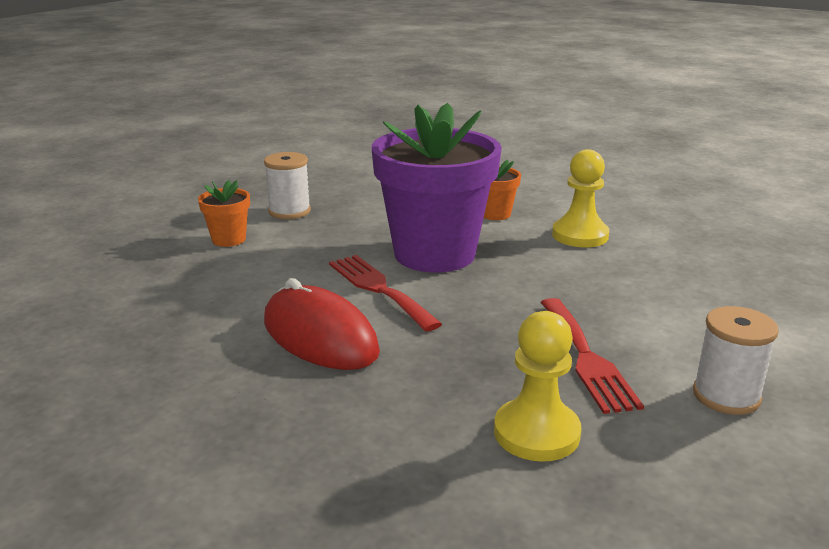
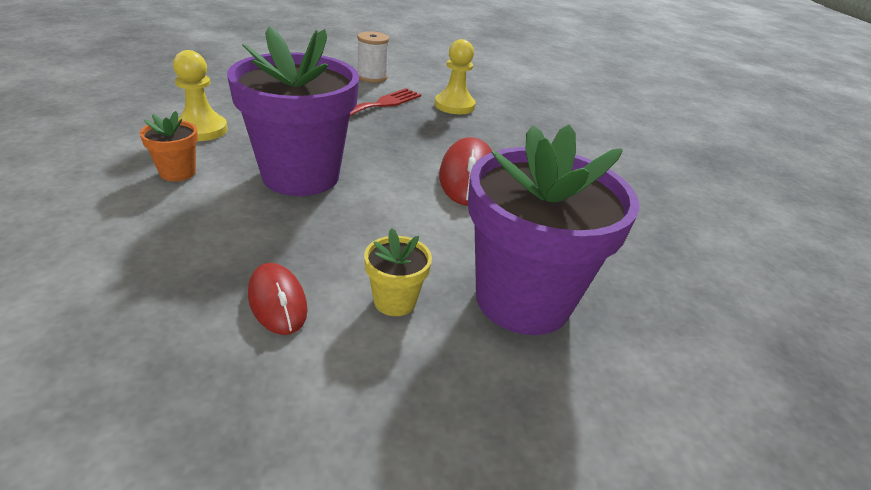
camera: 135 degrees left, 10 degrees up
orange flower pot [198,180,250,247] -> yellow flower pot [364,228,432,316]
white spool [264,152,311,219] -> red mouse [248,263,308,335]
red fork [329,255,442,331] -> none
none -> purple flower pot [468,125,640,335]

